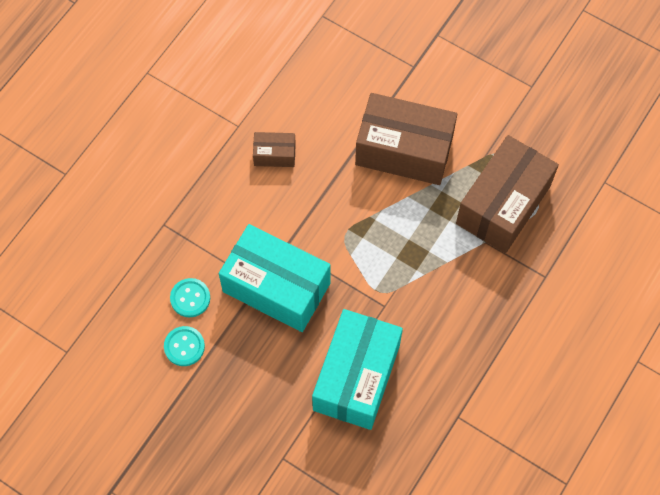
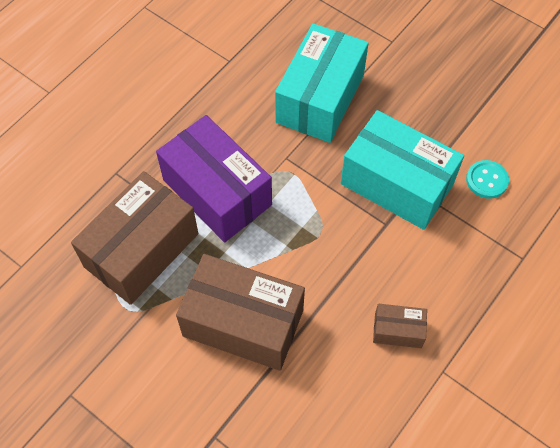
camera: 175 degrees left, 5 degrees down
turquoise button [164,326,205,366] -> none
none -> purple box [156,115,272,243]

